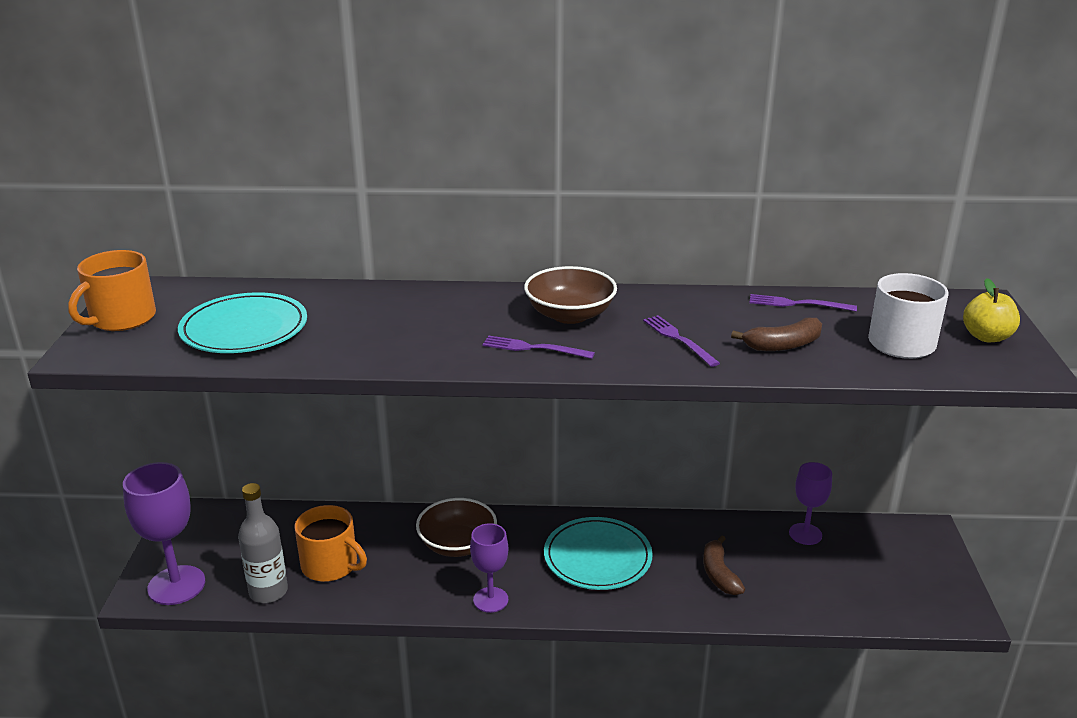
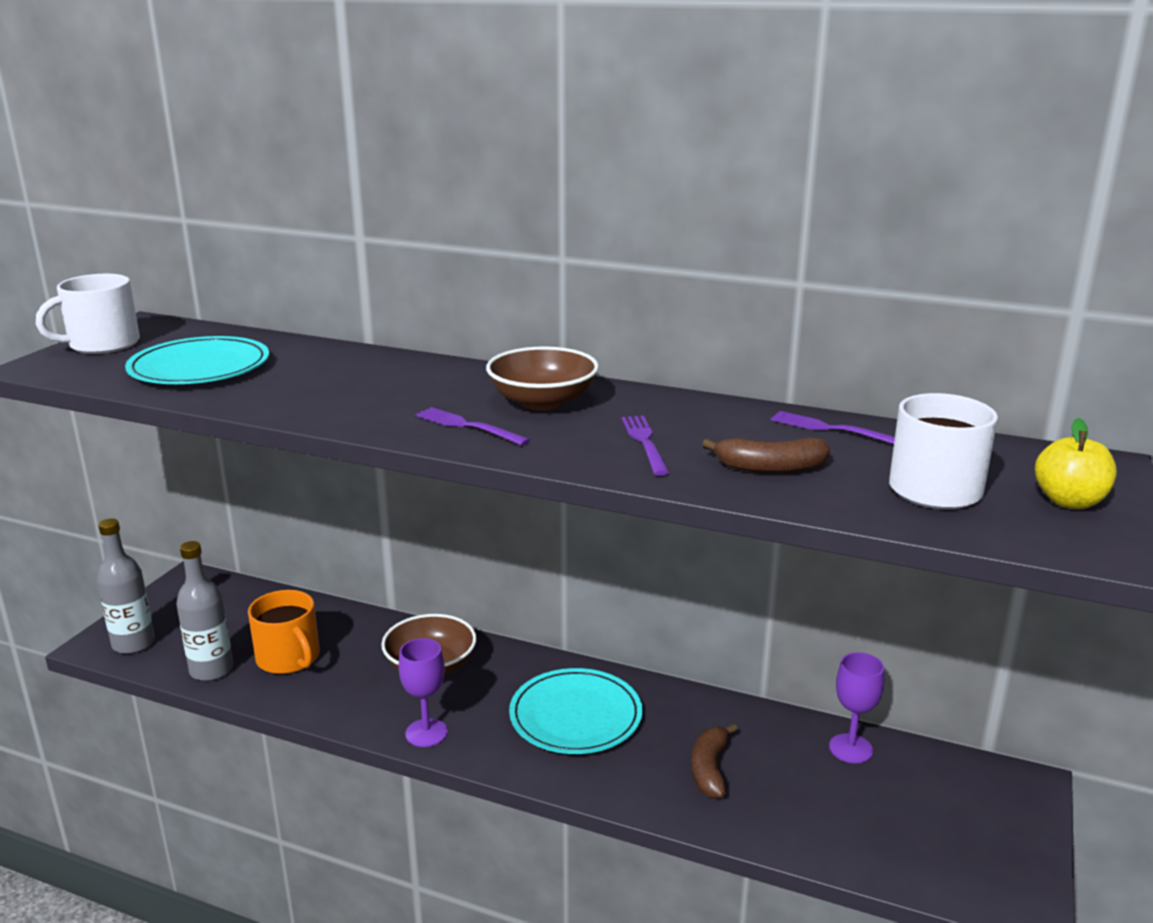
camera: 20 degrees right, 5 degrees down
orange mug [68,250,156,331] -> white mug [36,274,140,354]
purple goblet [123,462,205,605] -> grey bottle [97,518,155,654]

